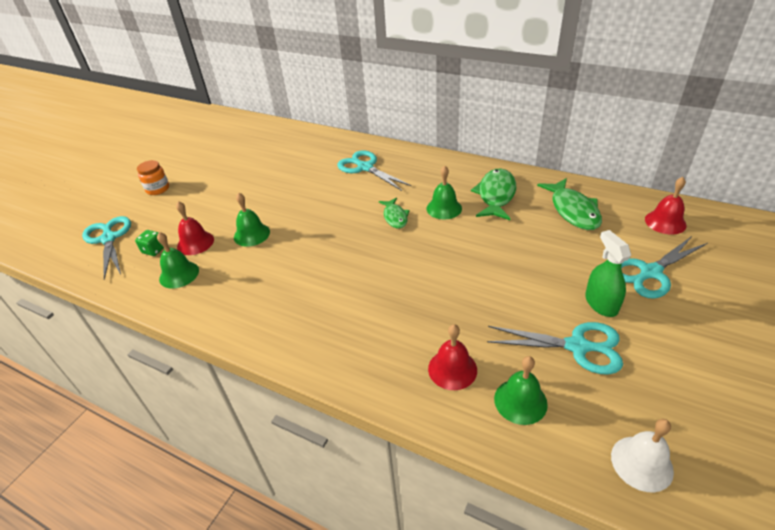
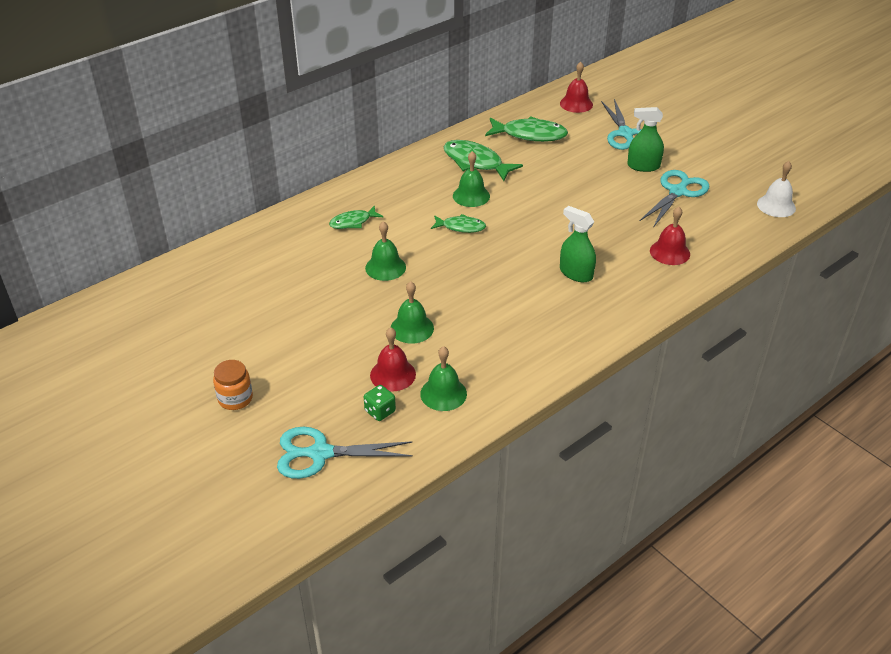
camera: 70 degrees left, 0 degrees up
turquoise scissors [337,150,412,191] -> green fish [329,205,383,229]
green bell [494,356,548,425] -> green bell moved to [365,221,406,281]
none -> green spray bottle [560,206,596,282]

